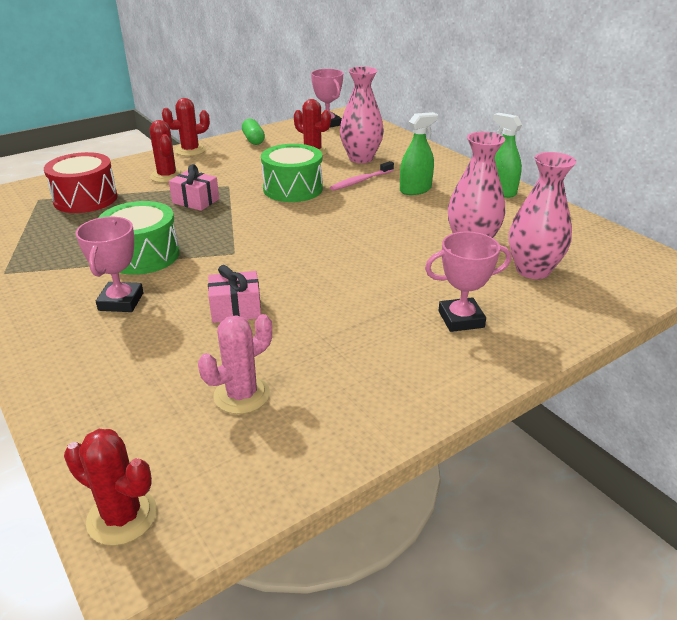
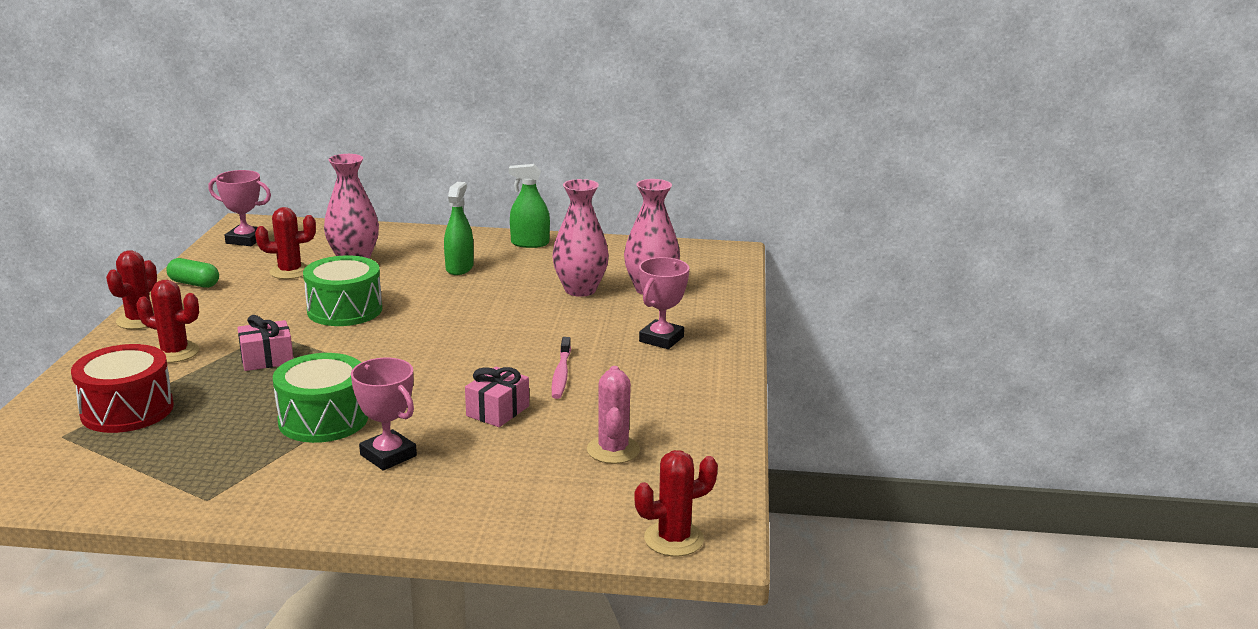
camera: 50 degrees left, 10 degrees down
pink toothbrush [330,161,394,191] -> pink toothbrush moved to [552,337,571,399]

